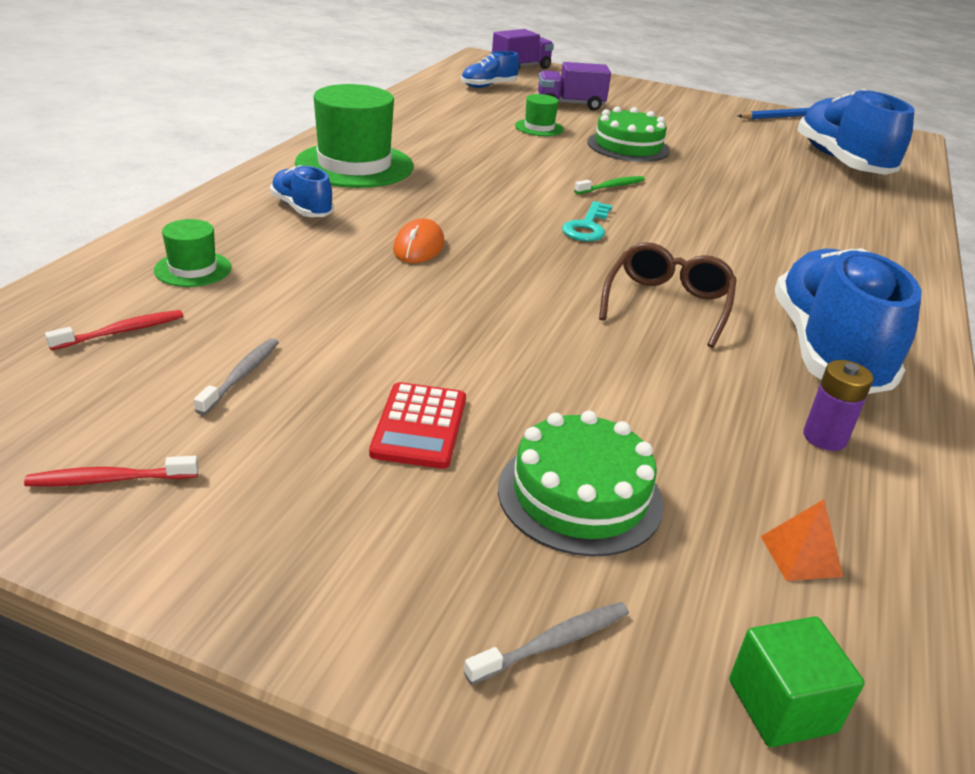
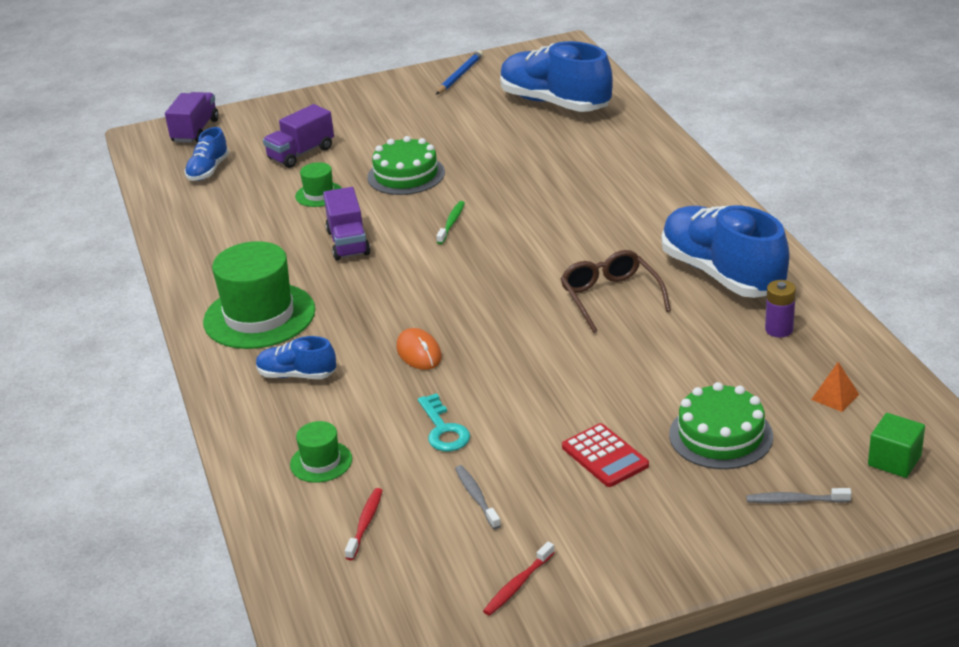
camera: 35 degrees left, 0 degrees up
grey toothbrush [464,602,629,685] -> grey toothbrush turned 105 degrees counterclockwise [746,488,852,503]
turquoise key [562,201,613,241] -> turquoise key moved to [418,393,470,451]
none -> purple truck [323,187,370,260]

